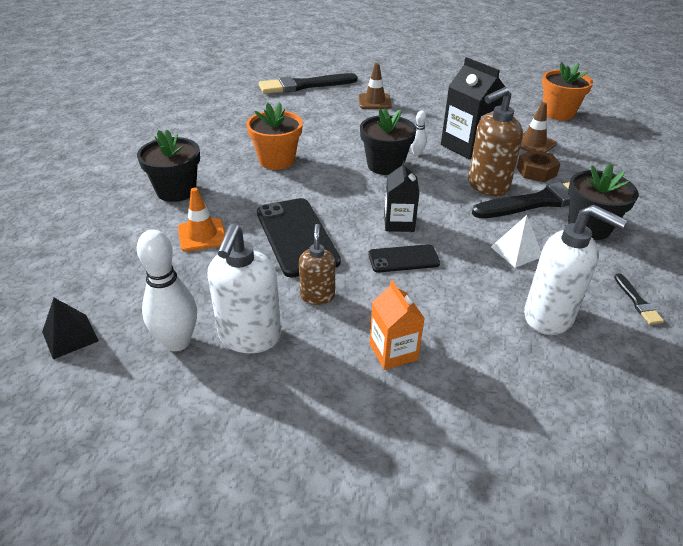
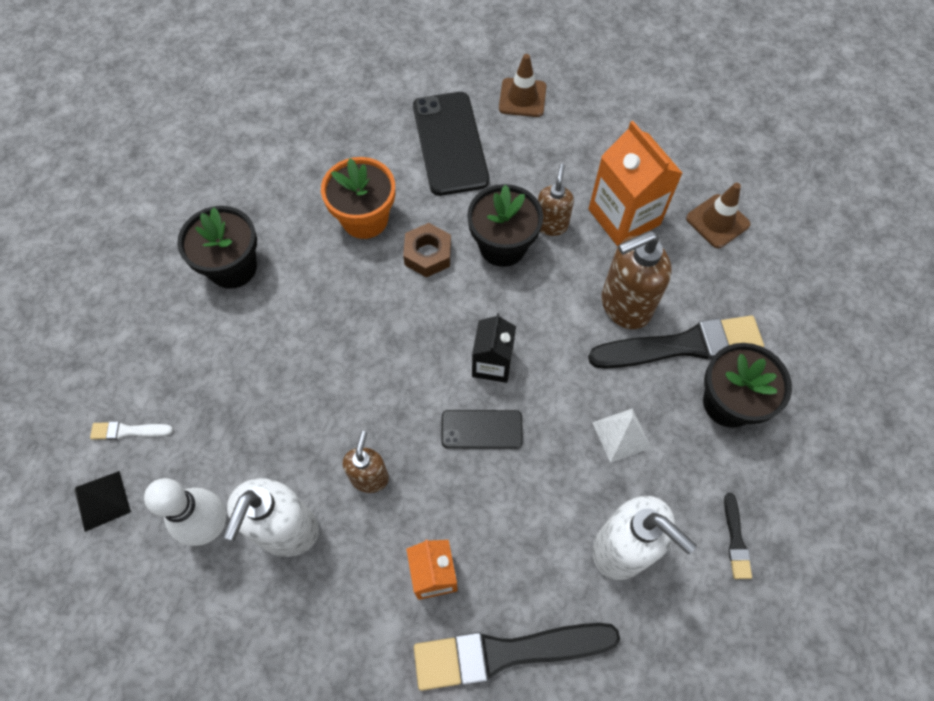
camera: 10 degrees right, 25 degrees up
orange traffic cone [178,188,225,252] -> none
black phone [257,198,341,278] -> black phone moved to [413,92,490,196]
black brush [259,73,358,94] -> black brush moved to [414,623,620,691]
white bowling pin [411,111,427,156] -> brown soap dispenser [538,164,574,236]
black carton [441,57,505,160] -> orange carton [589,121,683,246]
brown nut [517,150,560,182] -> brown nut moved to [403,223,451,277]
orange flower pot [542,62,593,121] -> none
none -> white brush [90,421,173,440]

